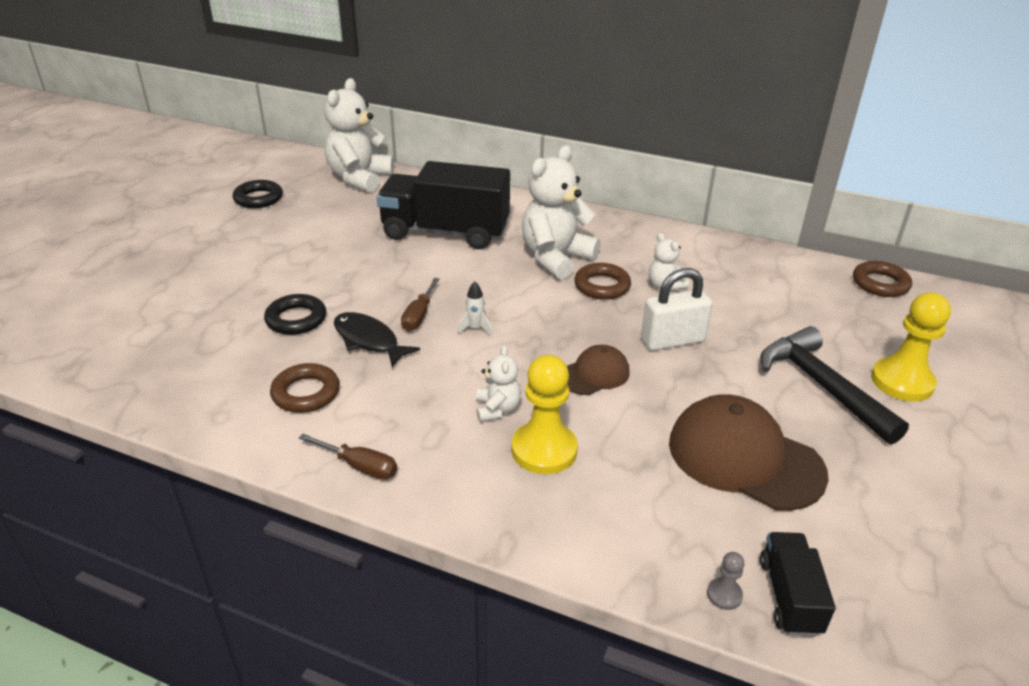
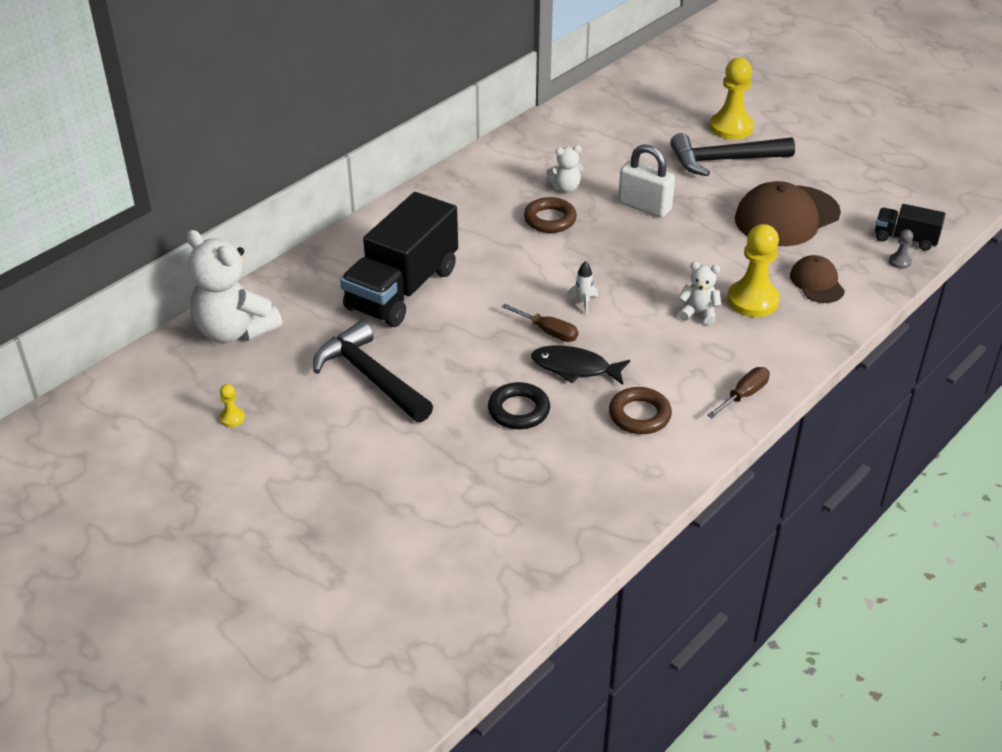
camera: 70 degrees left, 5 degrees up
black ring [233,180,283,208] -> yellow pawn [219,384,245,427]
black fish [334,312,420,367] -> black fish turned 45 degrees clockwise [531,345,630,385]
white teddy bear [522,145,600,280] -> none
brown cap [567,345,630,395] -> brown cap moved to [790,255,845,303]
white padlock [641,268,713,351] -> white padlock turned 60 degrees counterclockwise [618,144,675,218]
brown ring [853,261,912,297] -> none
none -> black hammer [313,321,433,422]

